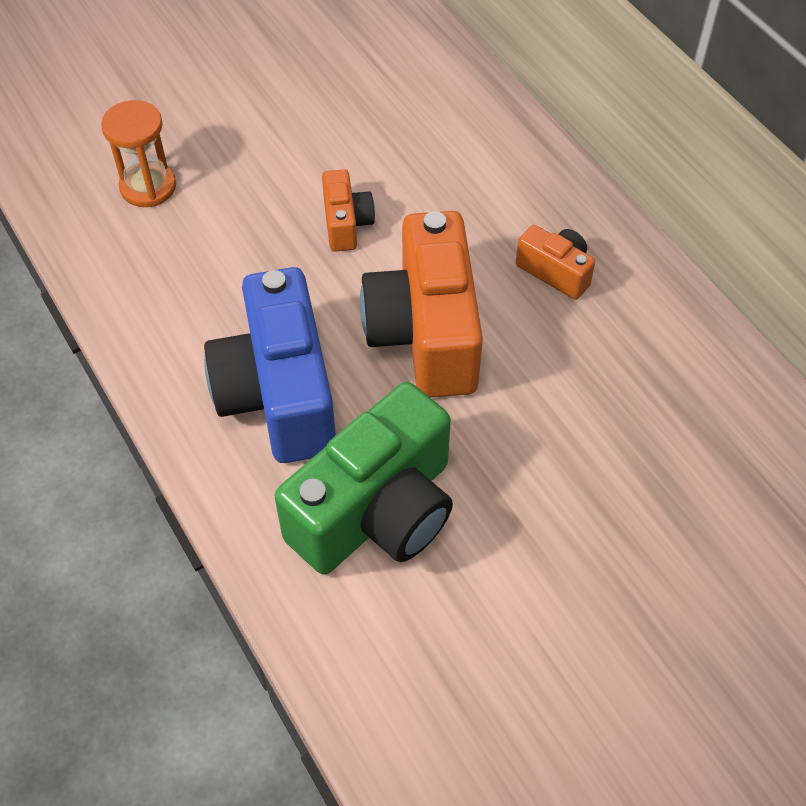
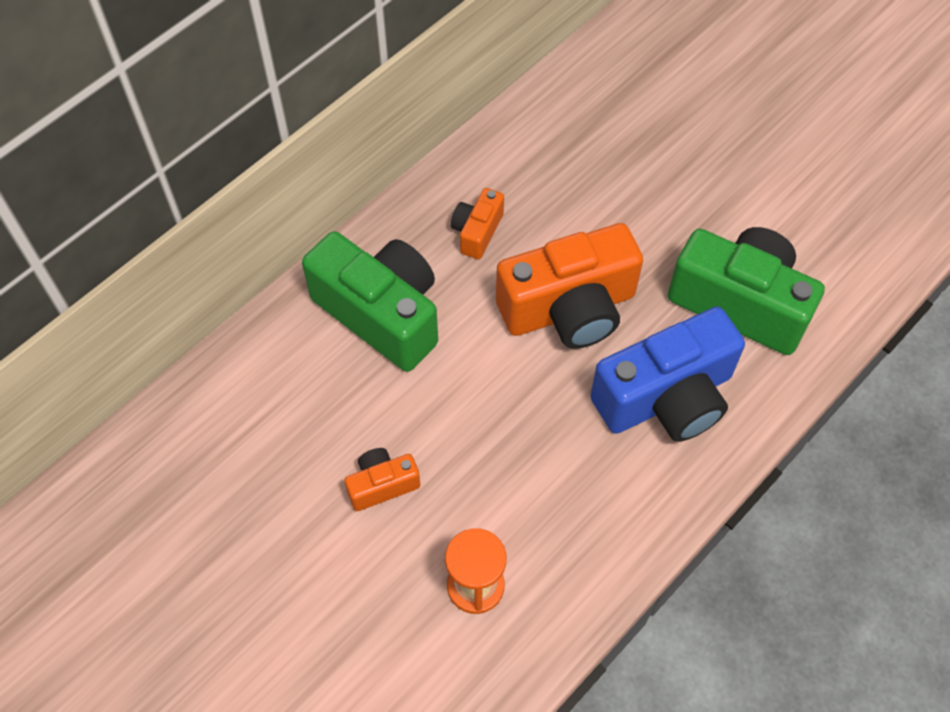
camera: 105 degrees left, 5 degrees up
orange camera [322,169,375,252] -> orange camera moved to [345,448,420,511]
none -> green camera [302,231,438,372]

